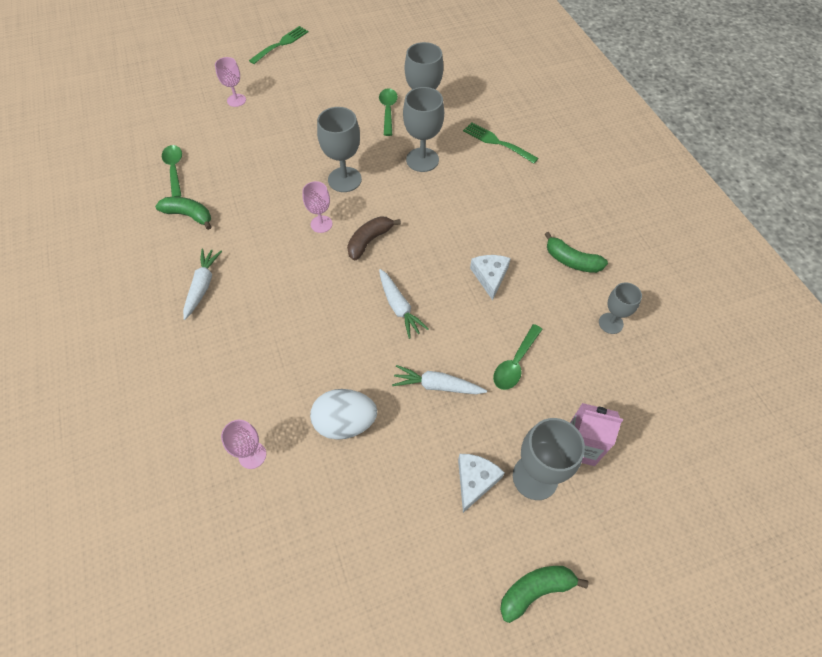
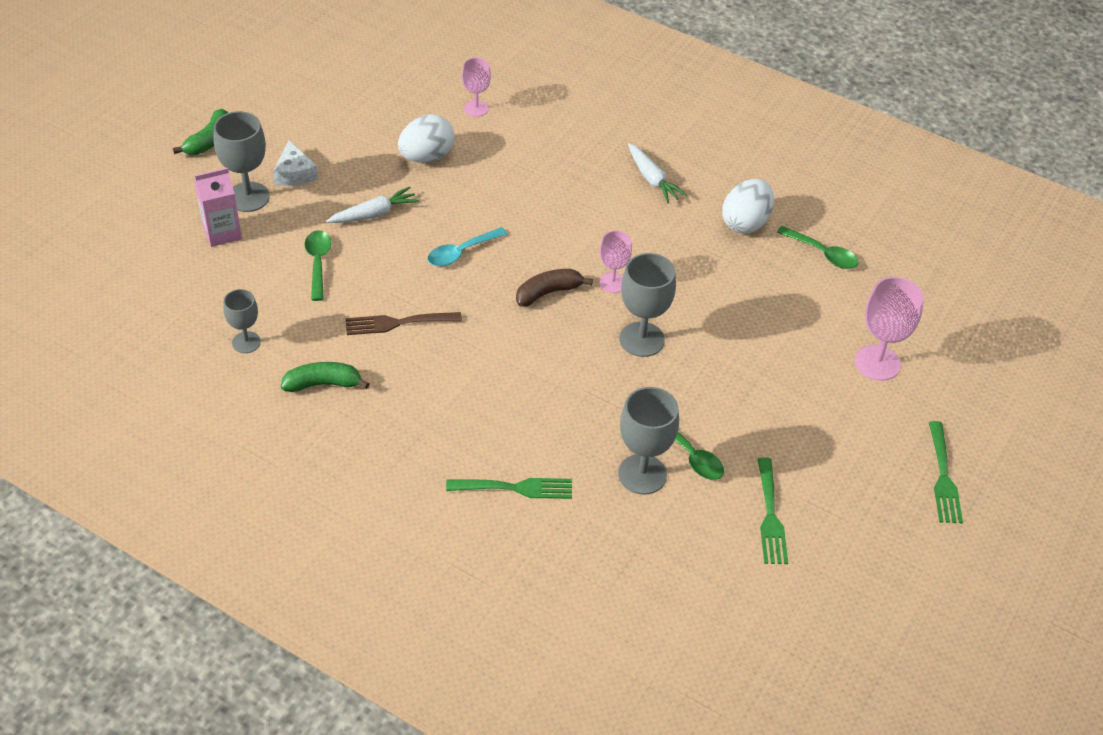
camera: 140 degrees right, 10 degrees down
green banana [155,197,211,230] -> white egg [722,179,774,234]
pink goblet [215,57,246,107] -> pink goblet [855,277,924,381], size x1.62
brown banana [347,216,401,260] -> brown banana turned 120 degrees counterclockwise [516,269,593,307]
white carrot [379,269,429,339] -> turquoise spoon [427,227,508,266]
grey goblet [403,87,444,172] -> none
white cheese [470,255,511,301] -> brown fork [346,312,462,335]
none -> green fork [758,457,788,564]

